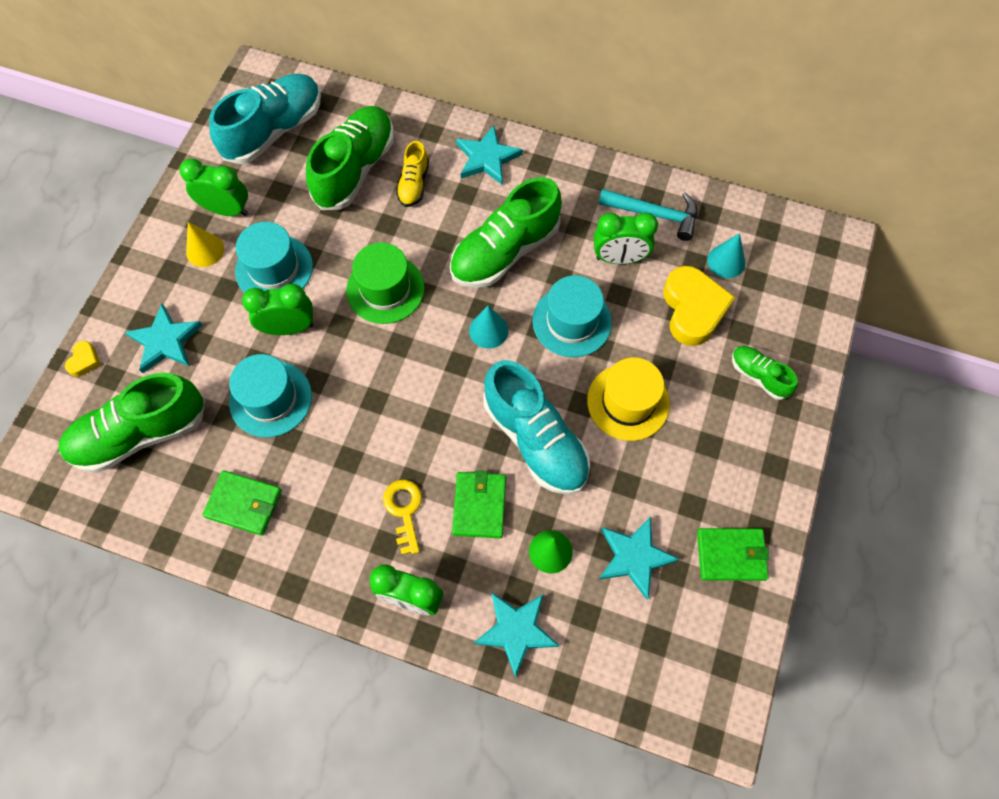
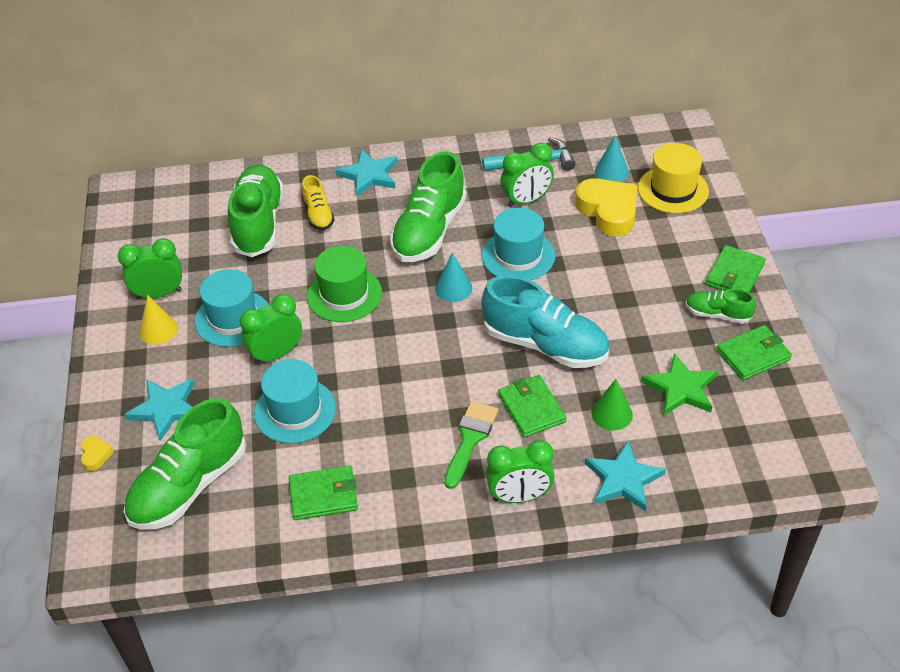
camera: 25 degrees left, 20 degrees down
turquoise shoe [209,74,321,164] -> none
yellow key [383,480,422,555] -> green brush [444,401,498,489]
yellow hat [587,357,670,441] -> yellow hat moved to [638,143,709,213]
turquoise star [599,516,680,600] -> green star [641,353,717,415]
green shoe [732,346,798,400] -> green shoe moved to [685,289,756,323]
none -> green wallet [705,245,766,293]

